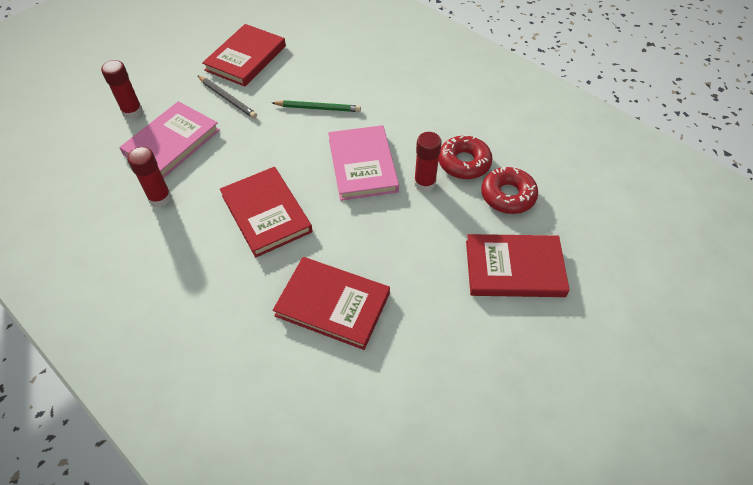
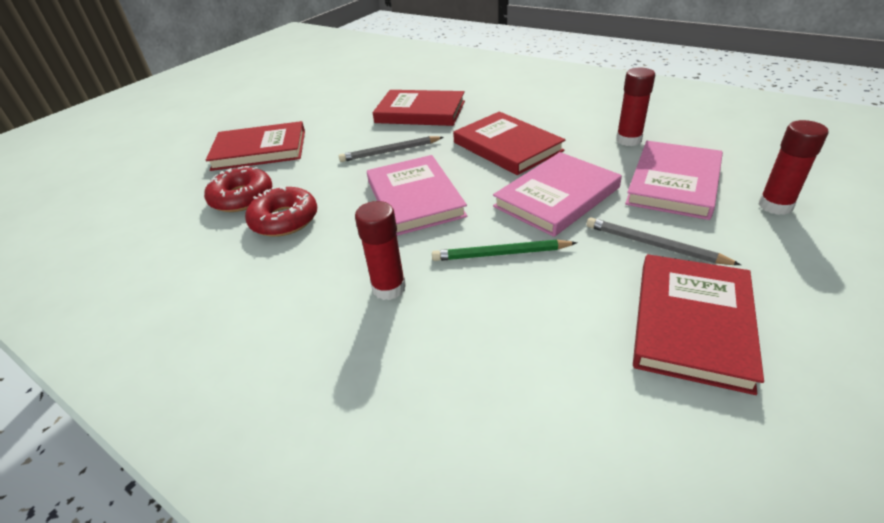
camera: 175 degrees right, 15 degrees down
red glue stick [414,132,442,192] -> red glue stick moved to [355,201,406,300]
none -> grey pencil [339,136,444,162]
none -> pink book [493,152,622,237]

